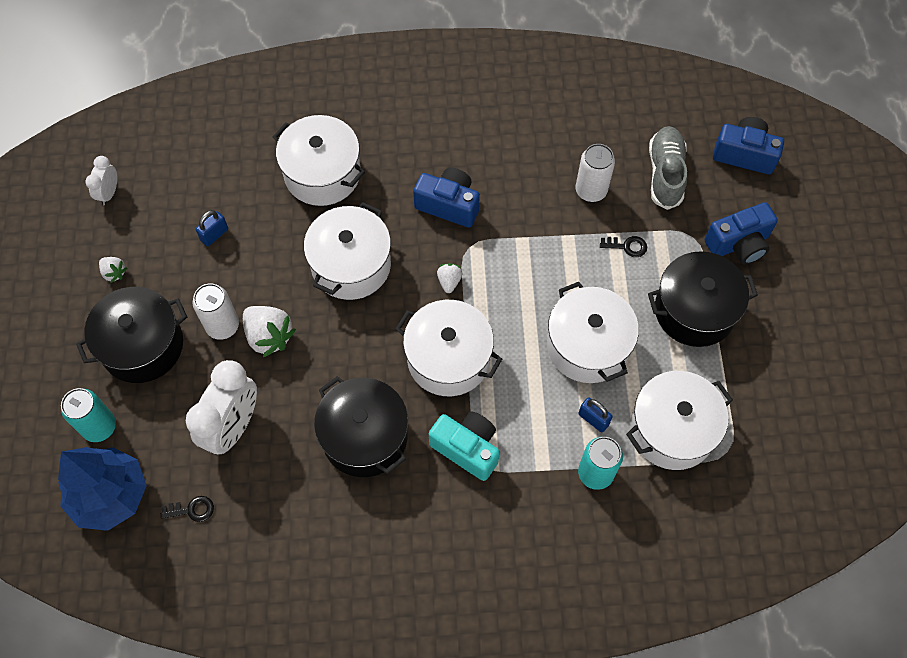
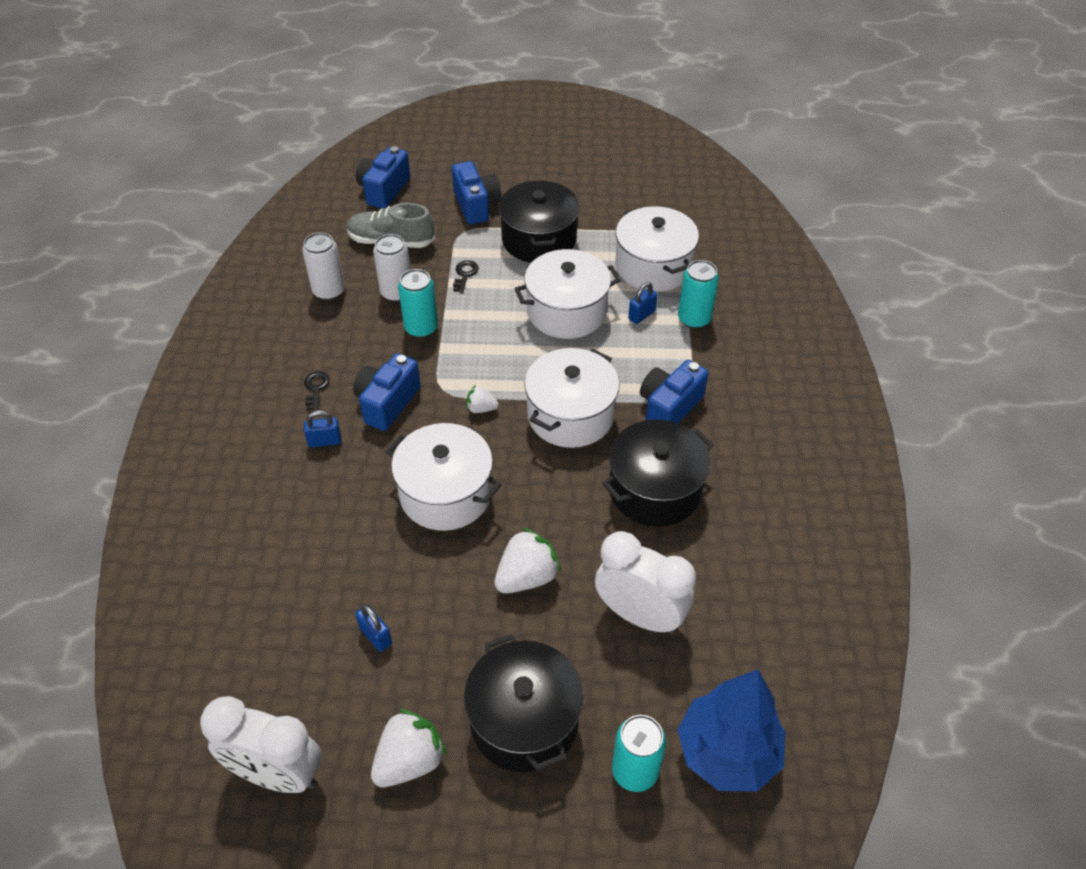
camera: 85 degrees left, 15 degrees down
white clock [85,156,117,205] -> white clock [200,696,322,793], size x1.95
white strawberry [99,257,127,283] -> white strawberry [371,709,447,787], size x1.87
black key [161,496,214,522] -> black key moved to [304,371,330,411]
white can [192,283,239,340] -> white can moved to [302,232,345,300]
white pot [273,115,365,206] -> none
turquoise camera [429,411,500,481] -> blue camera [640,360,708,423]
none -> blue padlock [304,410,341,448]
none -> turquoise can [398,269,438,338]

